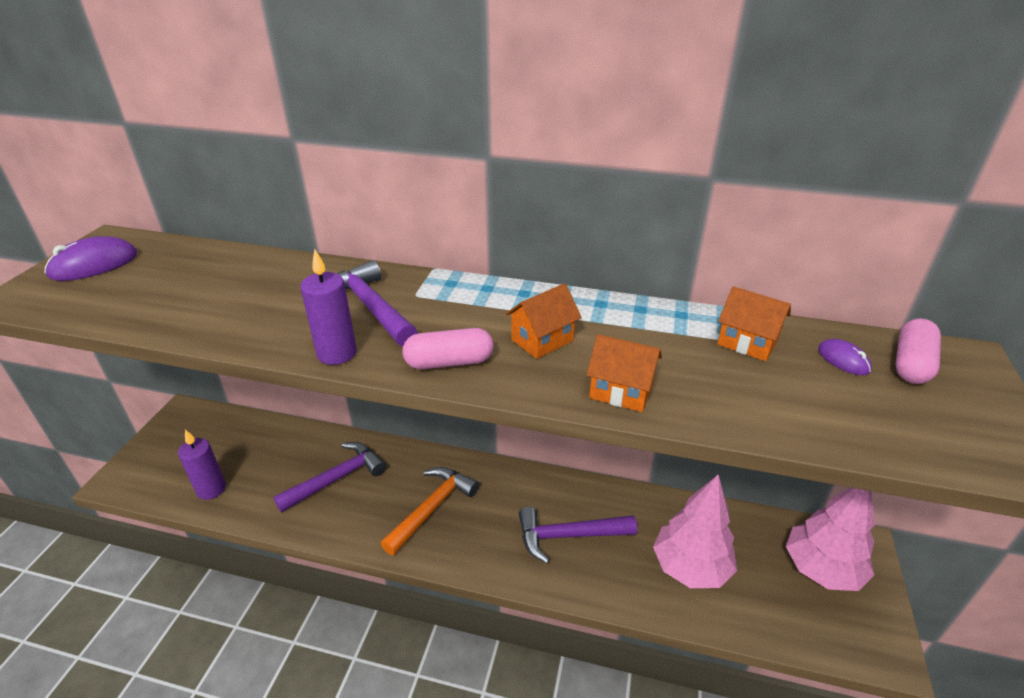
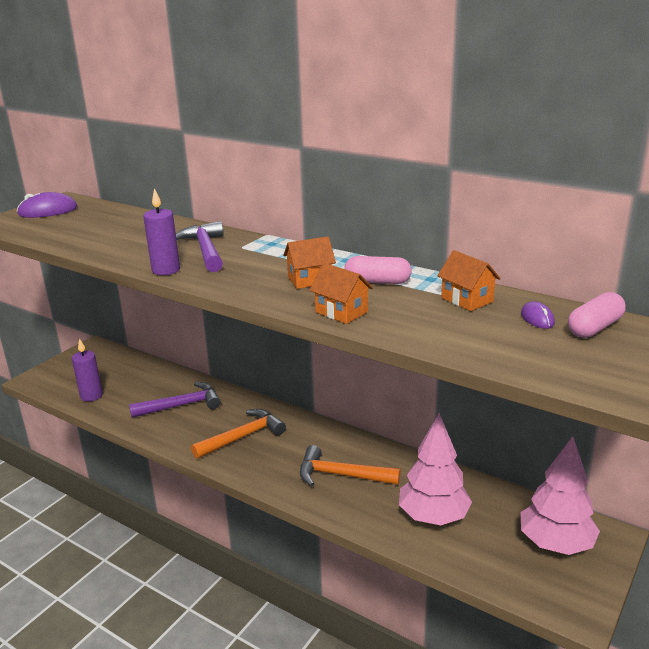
camera: 20 degrees right, 10 degrees down
pink capsule [402,328,494,369] -> pink capsule moved to [344,256,412,284]
purple hammer [519,507,637,564] -> orange hammer [300,445,401,487]

